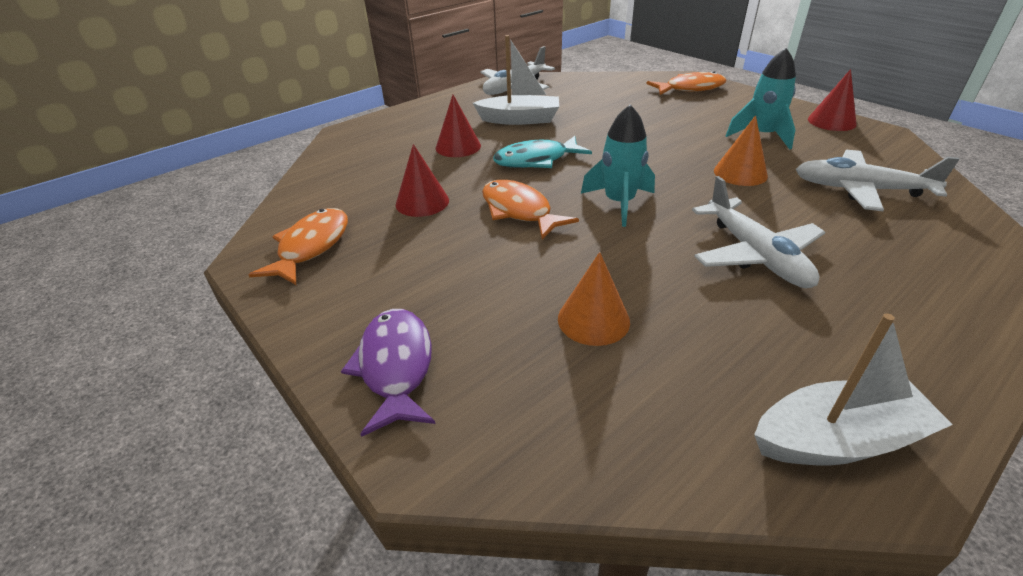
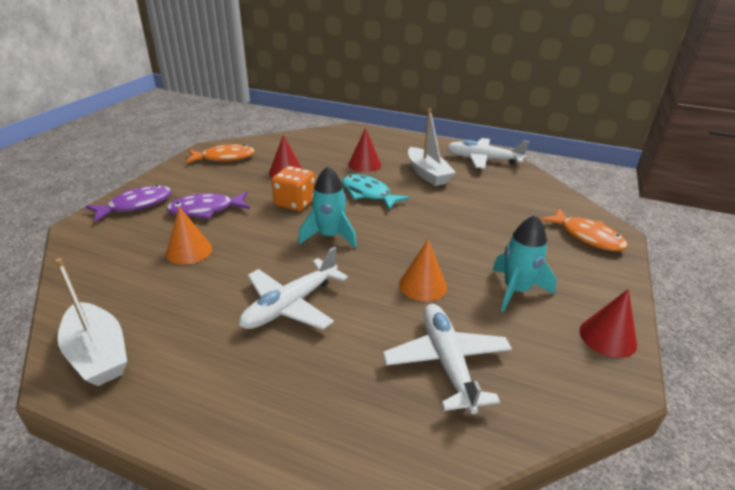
camera: 60 degrees right, 5 degrees down
orange fish [482,180,579,240] -> orange dice [272,166,315,211]
none -> purple fish [166,192,250,219]

